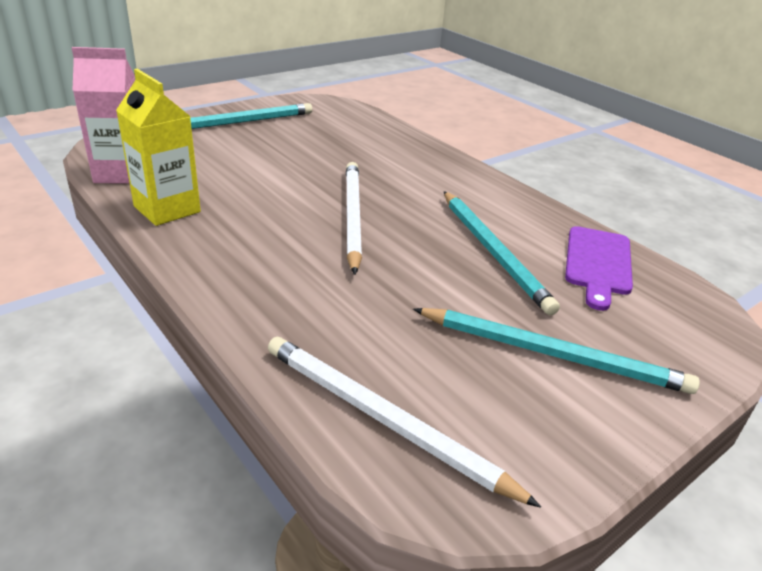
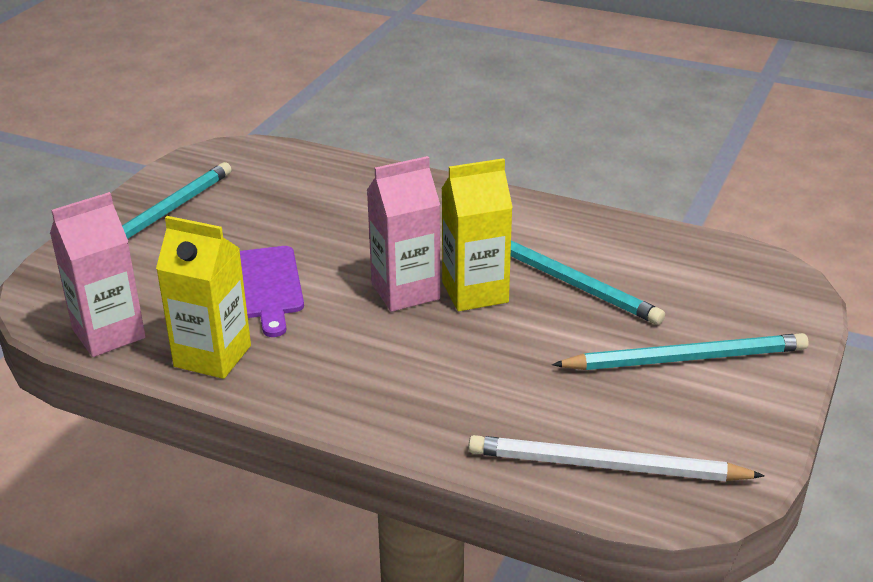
camera: 25 degrees left, 0 degrees up
white pencil [346,162,362,275] -> pink carton [367,156,440,312]
purple cutting board [565,226,633,311] -> purple cutting board moved to [240,246,304,337]
none -> yellow carton [441,158,513,311]

